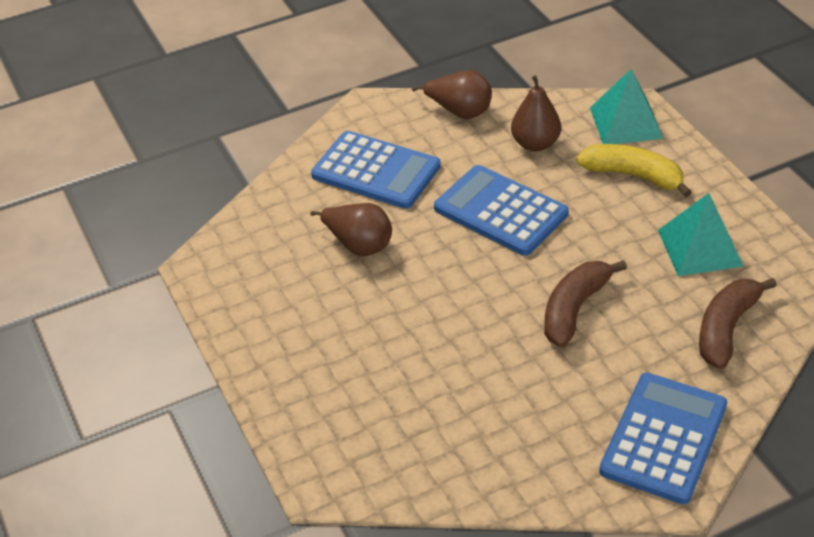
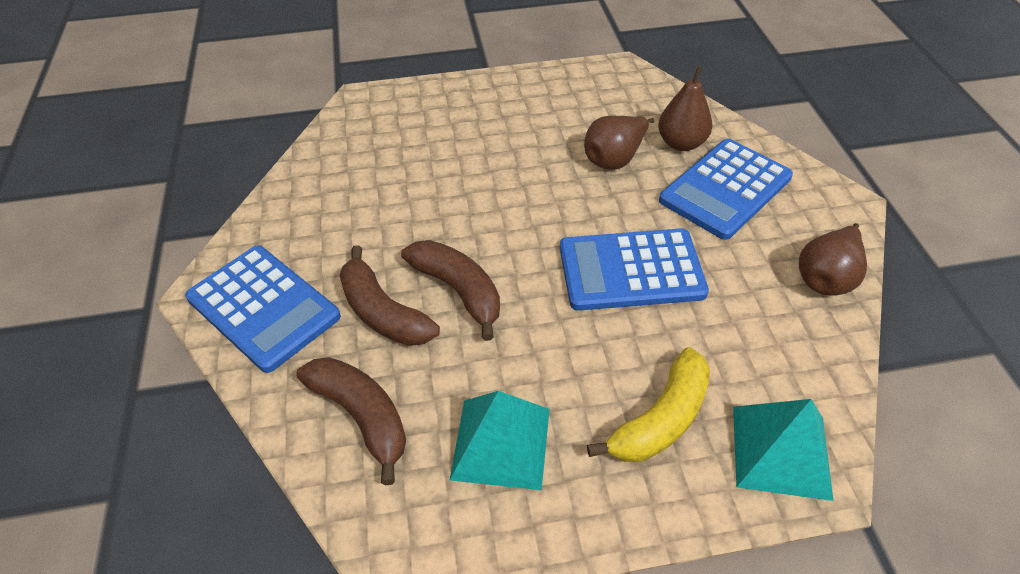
camera: 105 degrees right, 5 degrees up
blue calculator [434,165,569,256] -> blue calculator turned 150 degrees counterclockwise [560,228,709,311]
brown pear [511,75,561,151] -> brown pear moved to [658,66,712,151]
none -> brown banana [339,245,440,346]

